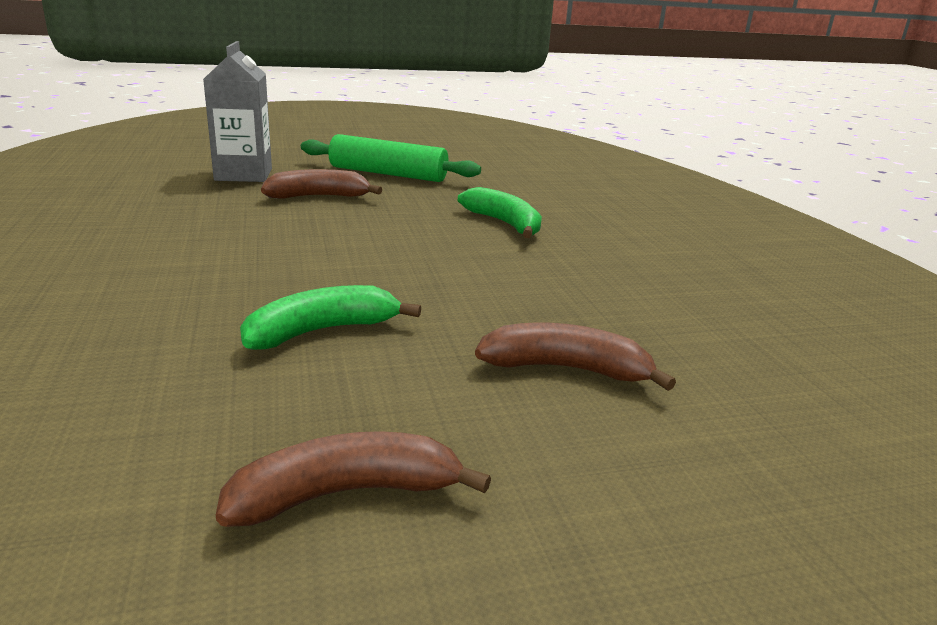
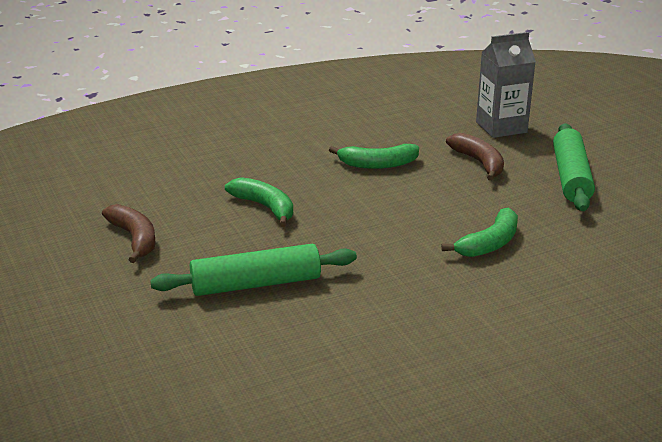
camera: 80 degrees right, 5 degrees up
brown banana [475,322,676,391] -> green rolling pin [150,244,357,296]
none -> green banana [329,144,419,169]

